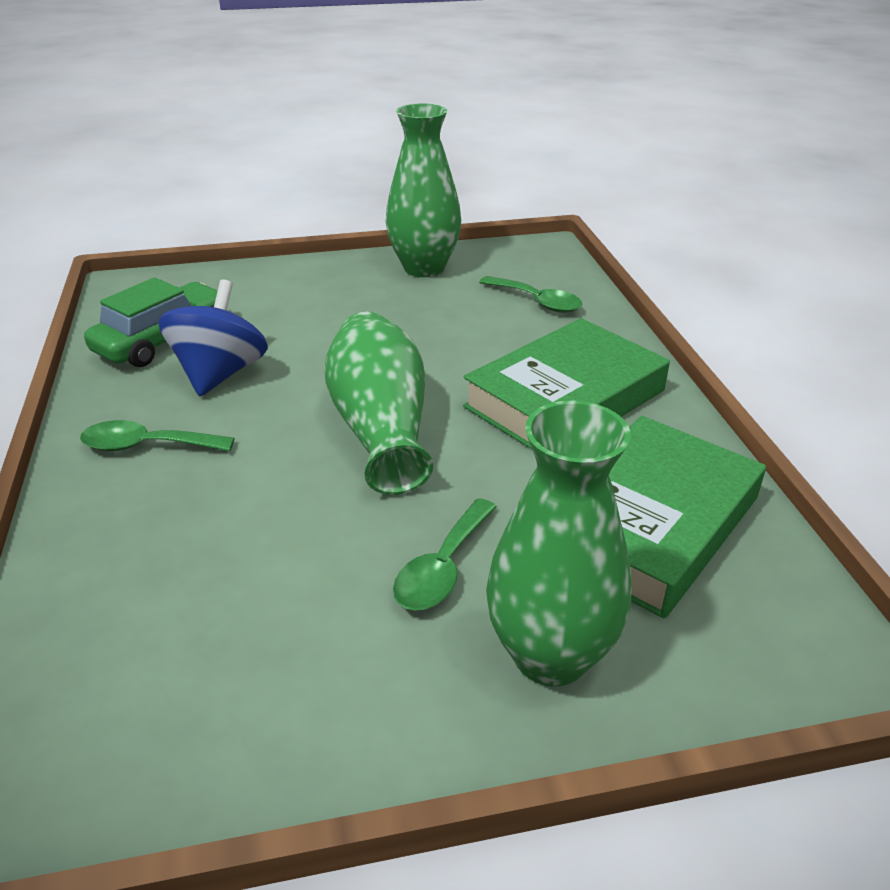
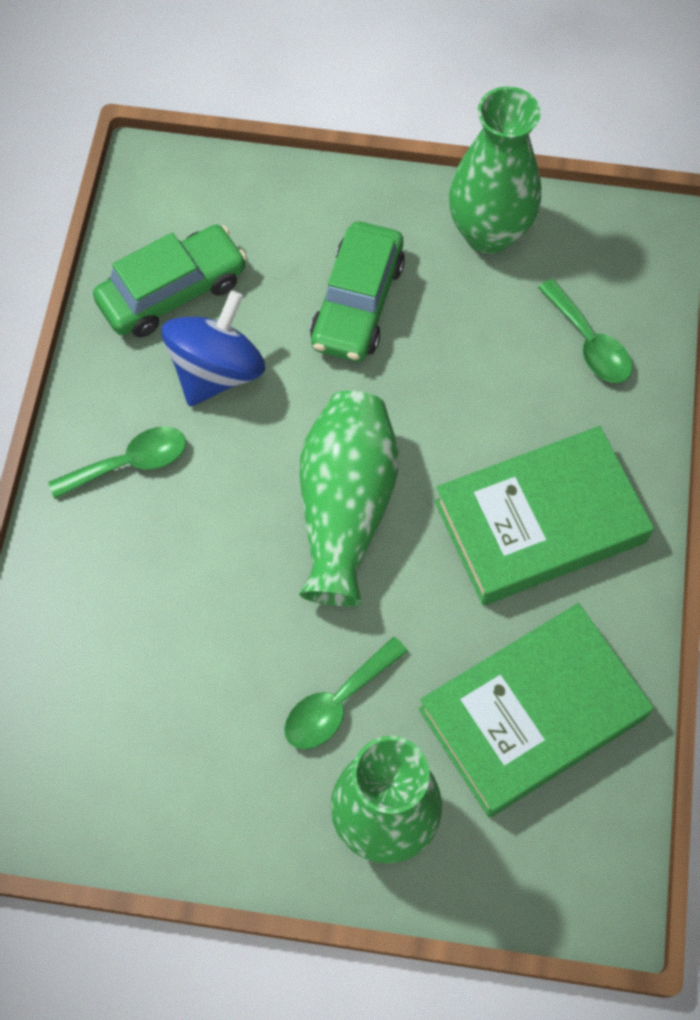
camera: 20 degrees right, 30 degrees up
green spoon [80,420,235,451] -> green spoon turned 135 degrees clockwise [48,427,186,499]
none -> green car [310,222,405,362]

